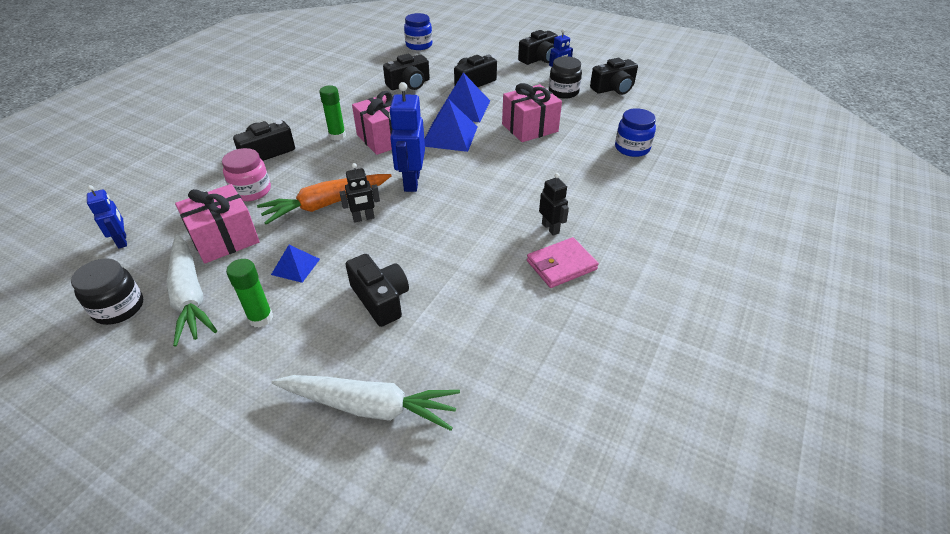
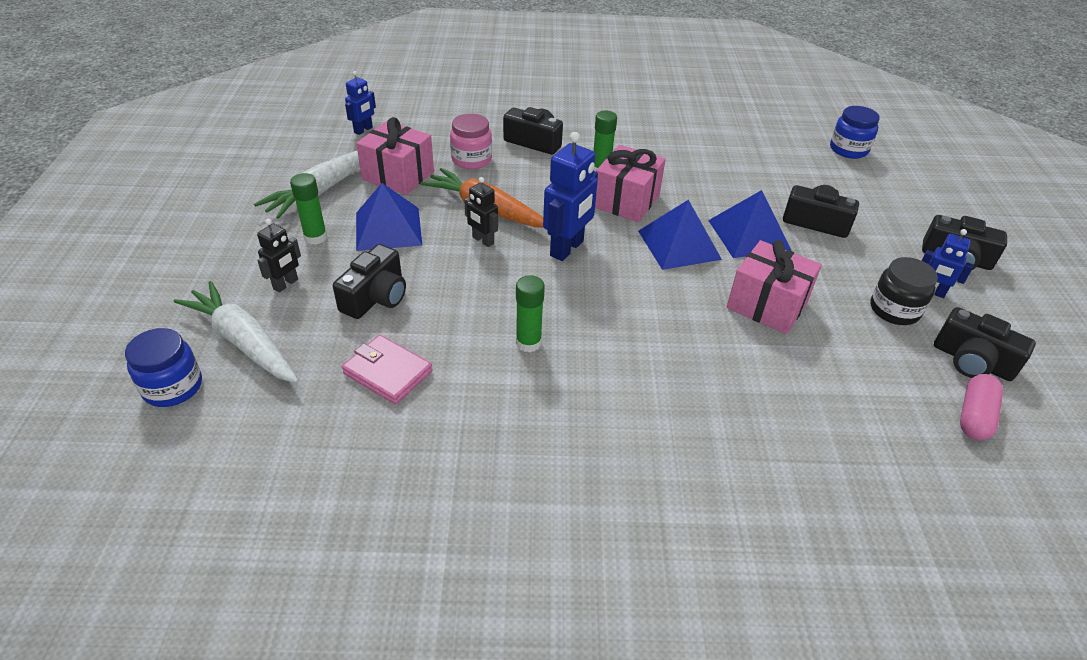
camera: 60 degrees right, 0 degrees up
black jar [71,259,143,325] -> none
blue pyramid [271,245,320,283] -> blue pyramid [356,183,422,251], size x1.76
white carrot [271,375,460,431] -> white carrot turned 150 degrees clockwise [174,281,299,383]
black camera [383,54,430,90] -> none
blue robot [389,82,425,192] -> blue robot turned 150 degrees clockwise [543,132,598,261]
pink wallet [527,237,599,288] -> pink wallet moved to [342,335,433,404]
black robot [539,173,569,235] -> black robot moved to [257,219,301,293]
blue jar [615,108,656,157] -> blue jar moved to [125,328,202,407]
none -> green glue stick [516,275,545,352]
none -> pink capsule [960,374,1003,440]

